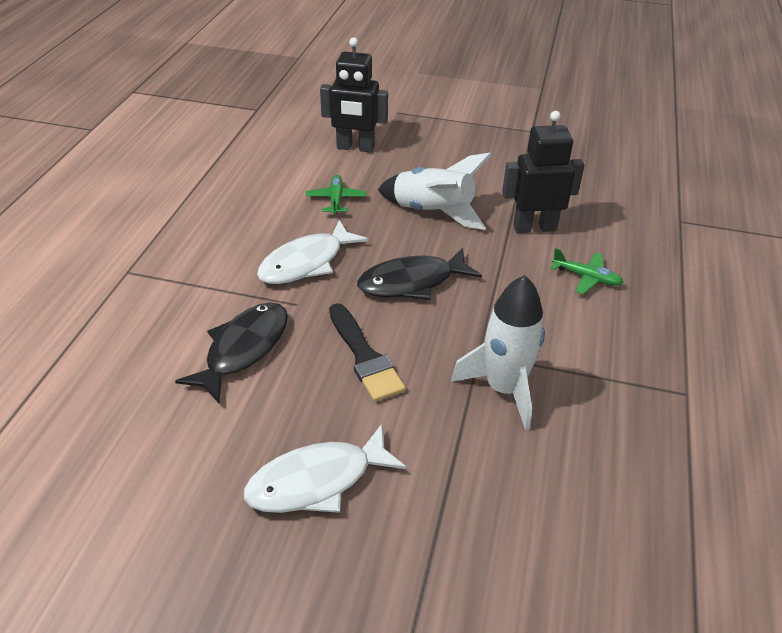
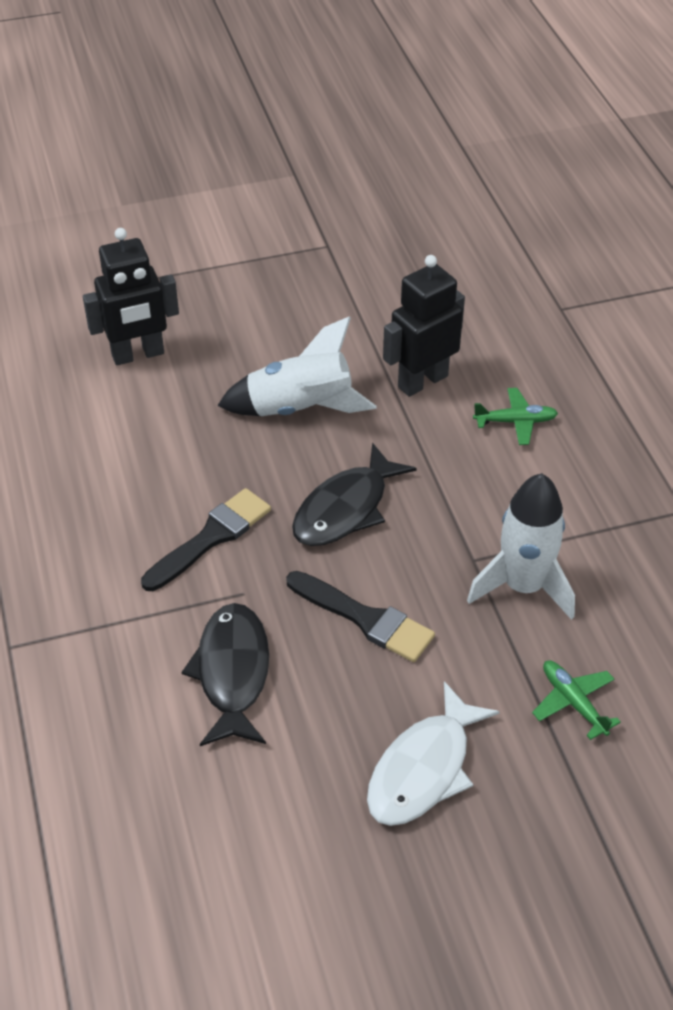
camera: 30 degrees left, 5 degrees up
white fish [257,220,368,284] -> black brush [141,488,271,591]
green plane [306,175,366,214] -> green plane moved to [532,661,621,740]

